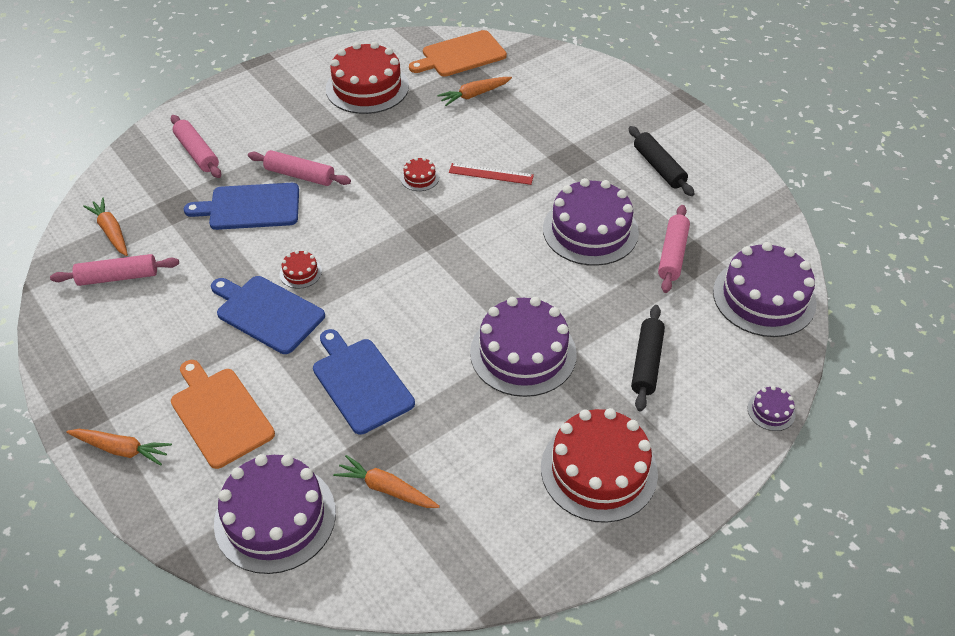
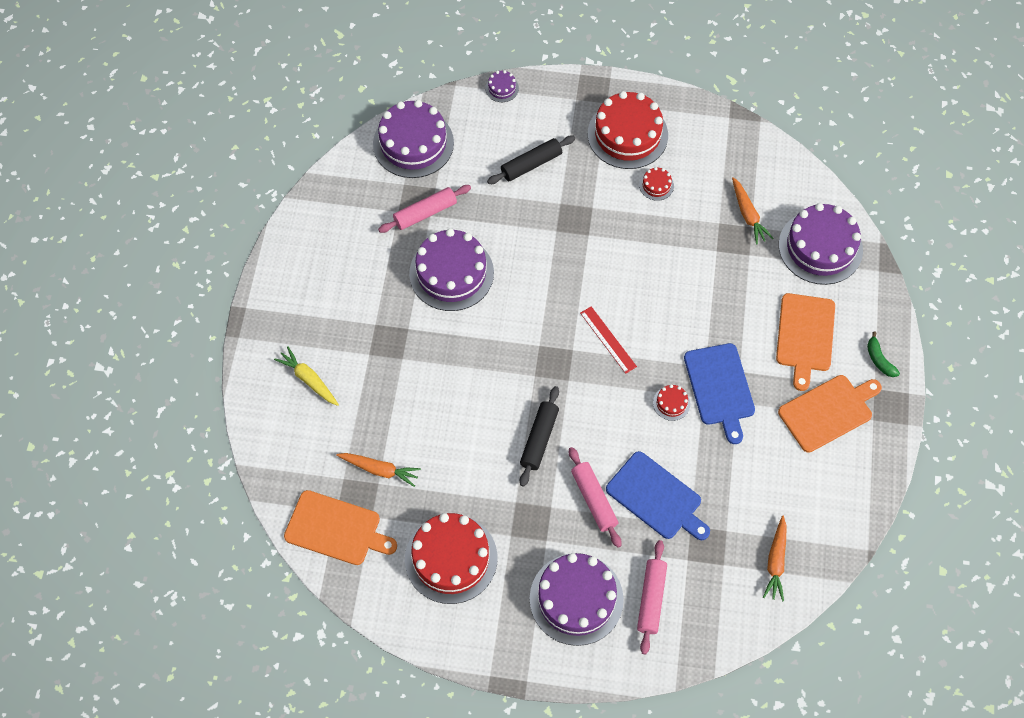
camera: 135 degrees left, 15 degrees up
pink rolling pin [50,254,179,286] -> none
orange carrot [66,429,172,466] -> green banana [867,331,900,377]
blue cutting board [313,329,415,435] -> none
red cake [401,157,439,191] -> red cake moved to [639,167,674,201]
red ruler [449,163,534,185] -> red ruler moved to [580,306,637,374]
purple cake [470,297,577,397] -> purple cake moved to [530,553,624,646]
black rolling pin [629,126,695,196] -> black rolling pin moved to [520,386,559,487]
none -> yellow carrot [274,347,339,406]
none -> orange cutting board [778,375,882,453]

